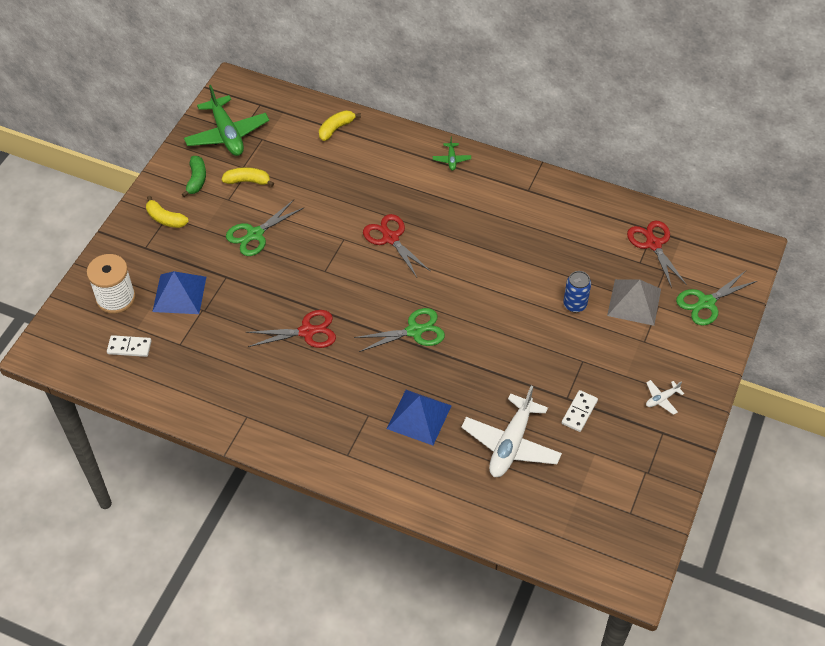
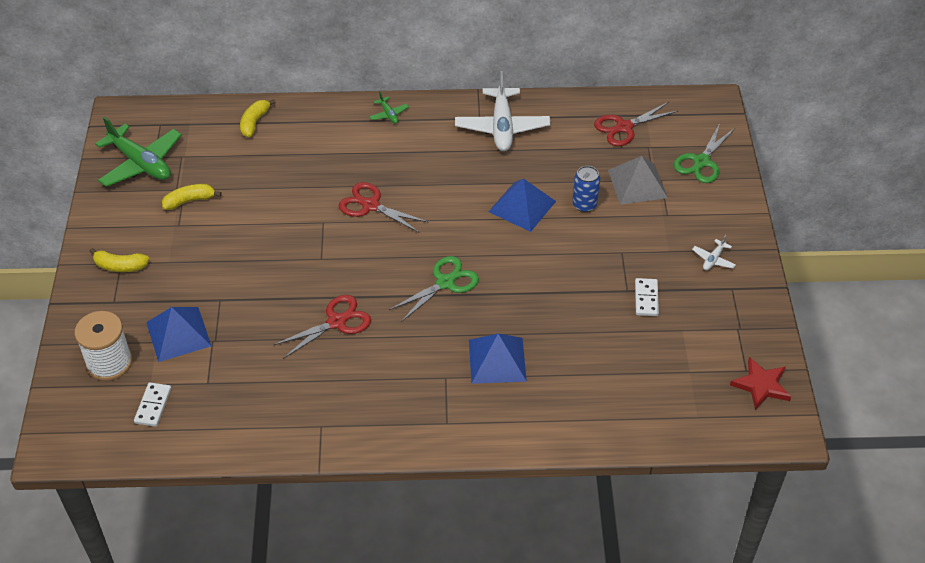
camera: 25 degrees left, 5 degrees down
white domino [107,335,152,357] -> white domino turned 60 degrees counterclockwise [134,383,171,427]
green banana [182,156,206,197] -> none
green scissors [226,200,303,256] -> none
white plane [461,386,562,477] -> white plane moved to [455,71,550,151]
red scissors [627,221,687,288] -> red scissors turned 75 degrees counterclockwise [594,102,678,146]
none -> blue pyramid [489,179,556,232]
none -> red star [730,357,791,410]

